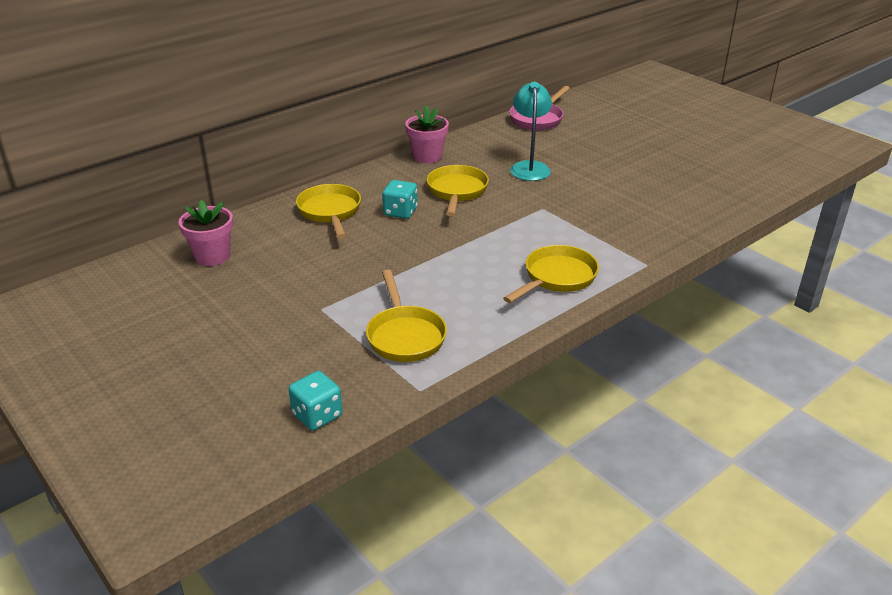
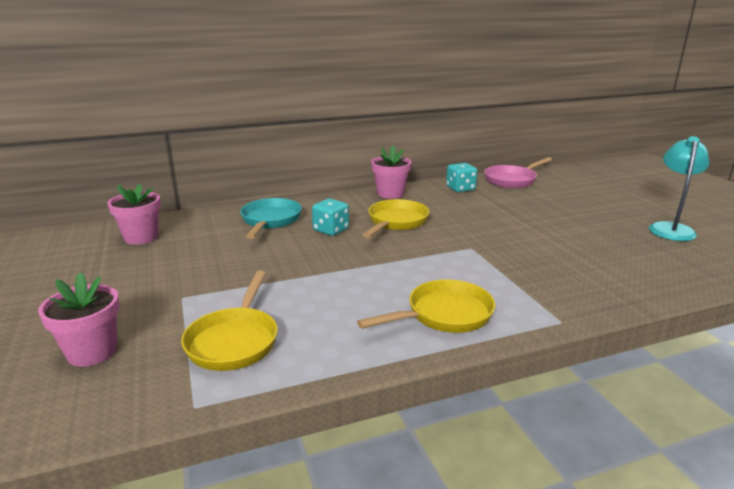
camera: 20 degrees right, 10 degrees down
turquoise dice [289,371,342,431] -> turquoise dice moved to [446,163,477,192]
yellow pan [296,184,361,239] -> turquoise pan [240,198,302,239]
turquoise lamp [510,82,552,181] -> turquoise lamp moved to [649,136,709,241]
none -> pink flower pot [38,272,120,367]

